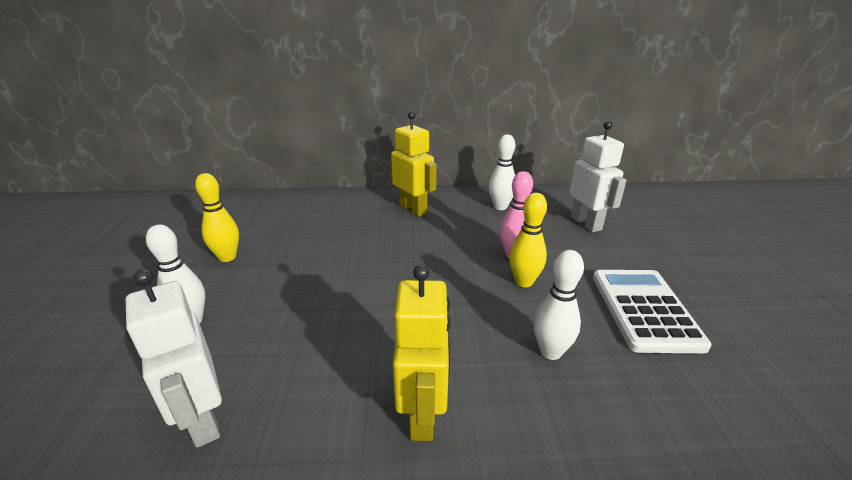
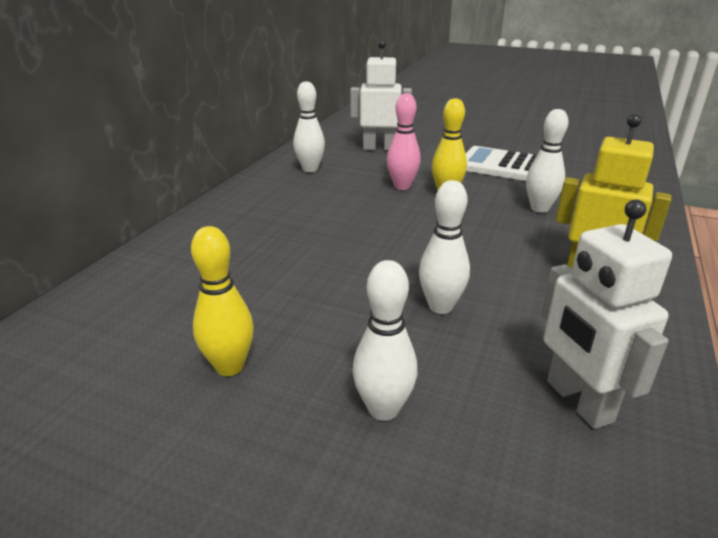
camera: 65 degrees left, 0 degrees up
white robot [126,269,222,448] -> white robot turned 75 degrees clockwise [541,199,672,429]
yellow robot [391,111,437,217] -> none
none -> white bowling pin [419,180,470,314]

